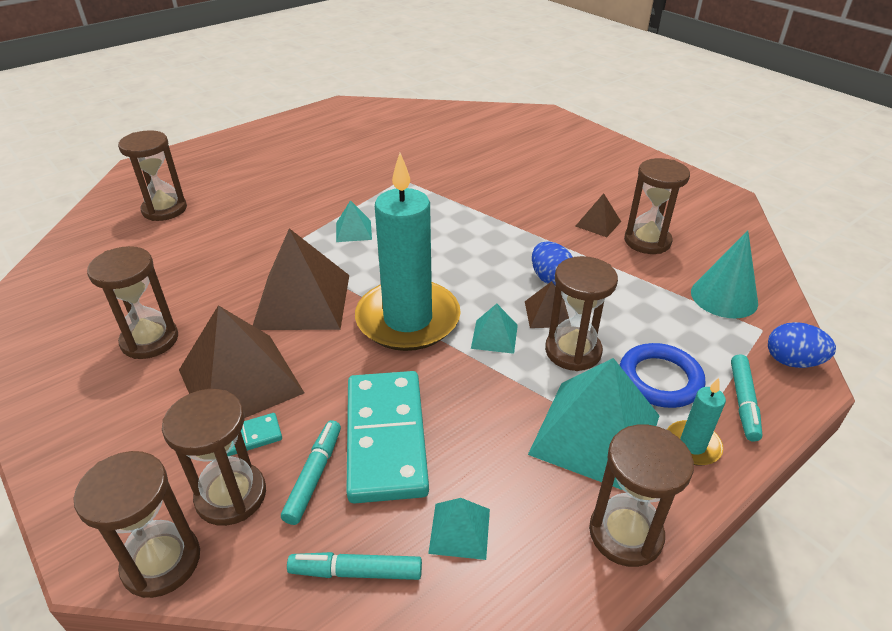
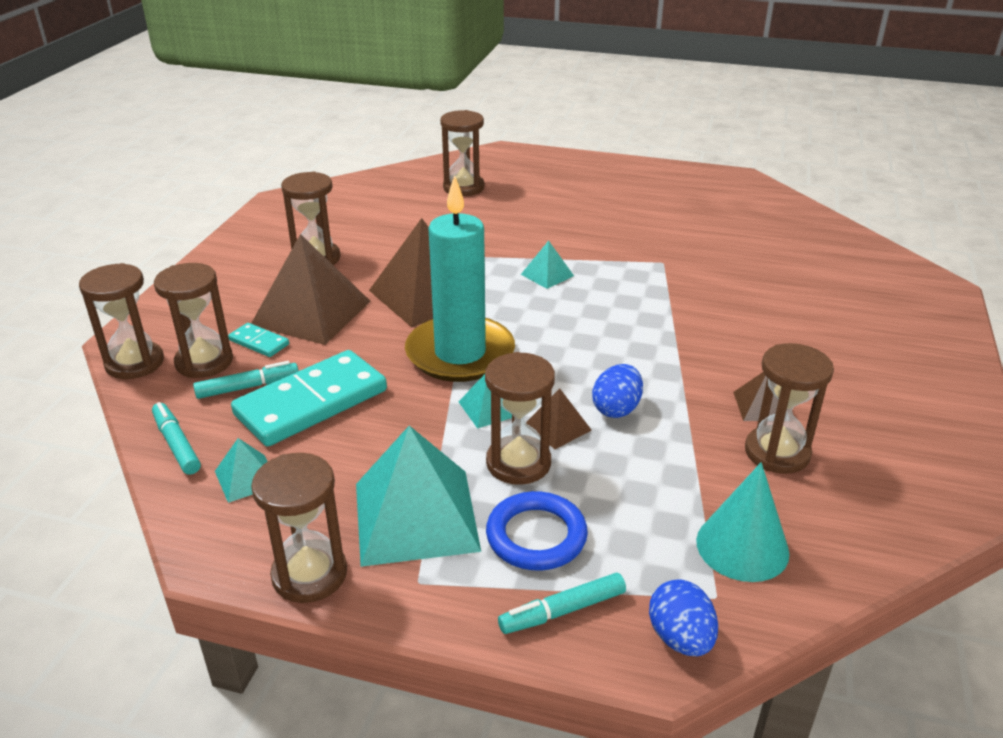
camera: 55 degrees right, 5 degrees down
turquoise candle [667,378,726,465] -> none

